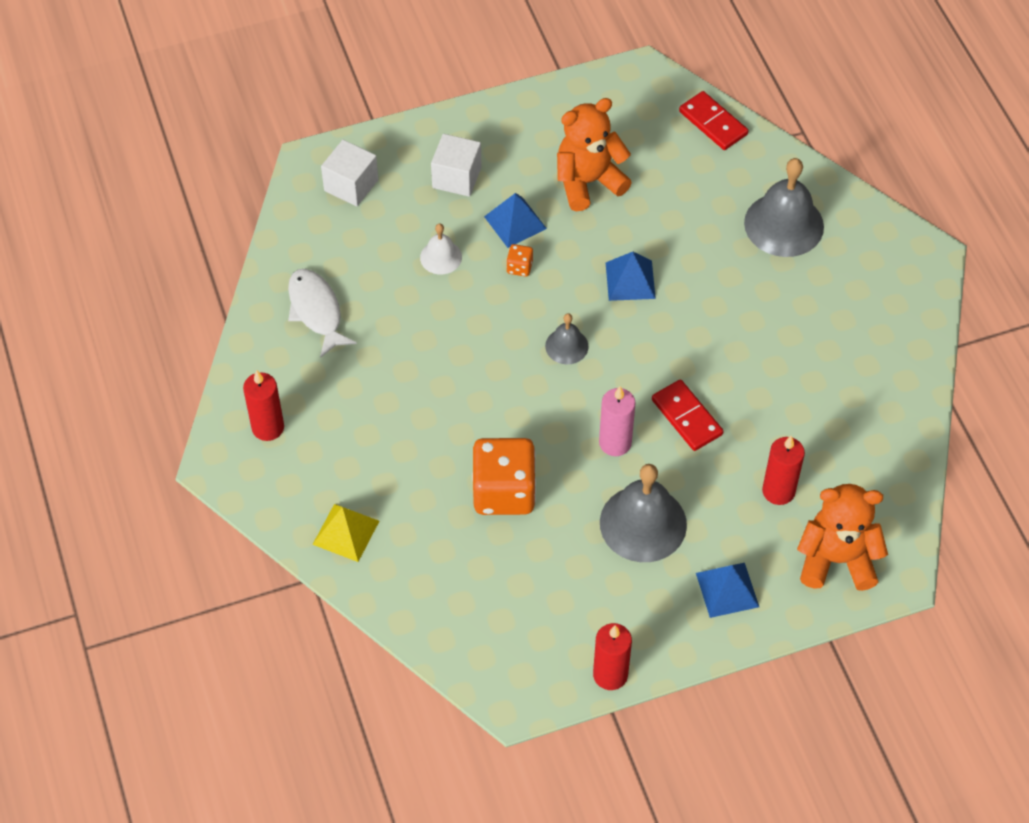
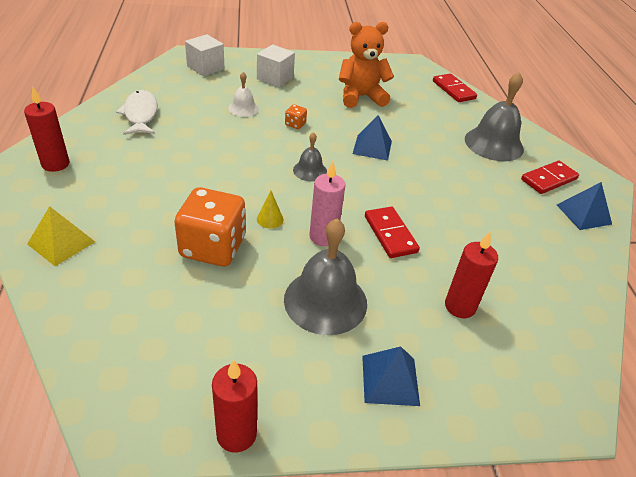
camera: 10 degrees right, 15 degrees down
blue pyramid [484,193,547,248] -> blue pyramid moved to [557,182,612,230]
orange teddy bear [797,484,888,591] -> none
none -> yellow cone [257,191,283,228]
none -> red domino [521,161,579,194]

